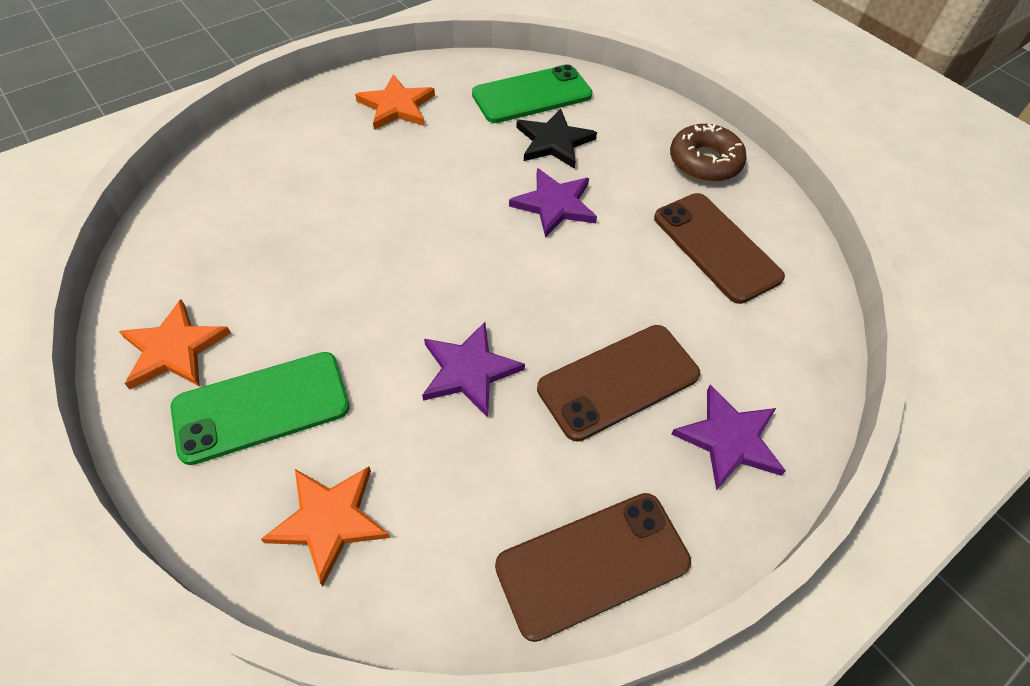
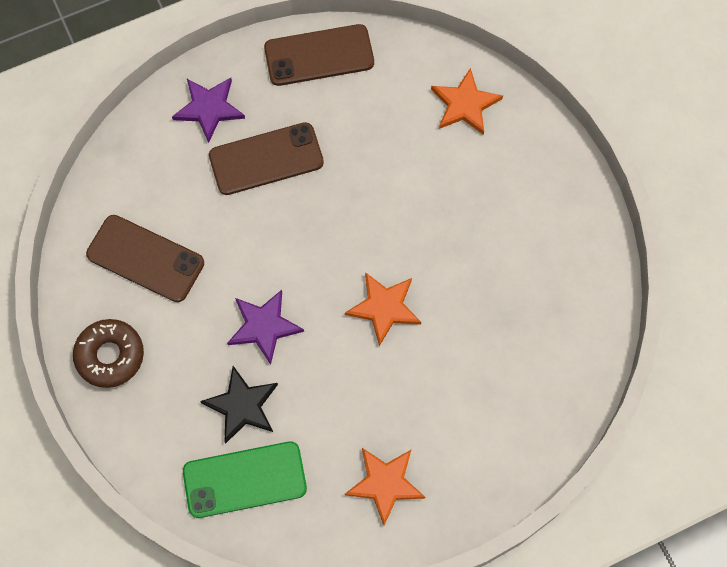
camera: 165 degrees left, 15 degrees up
orange star [119,299,231,390] -> orange star moved to [345,272,421,346]
green phone [171,352,350,465] -> none
purple star [422,322,525,417] -> none
brown phone [654,193,785,304] -> brown phone turned 45 degrees counterclockwise [86,215,204,302]

